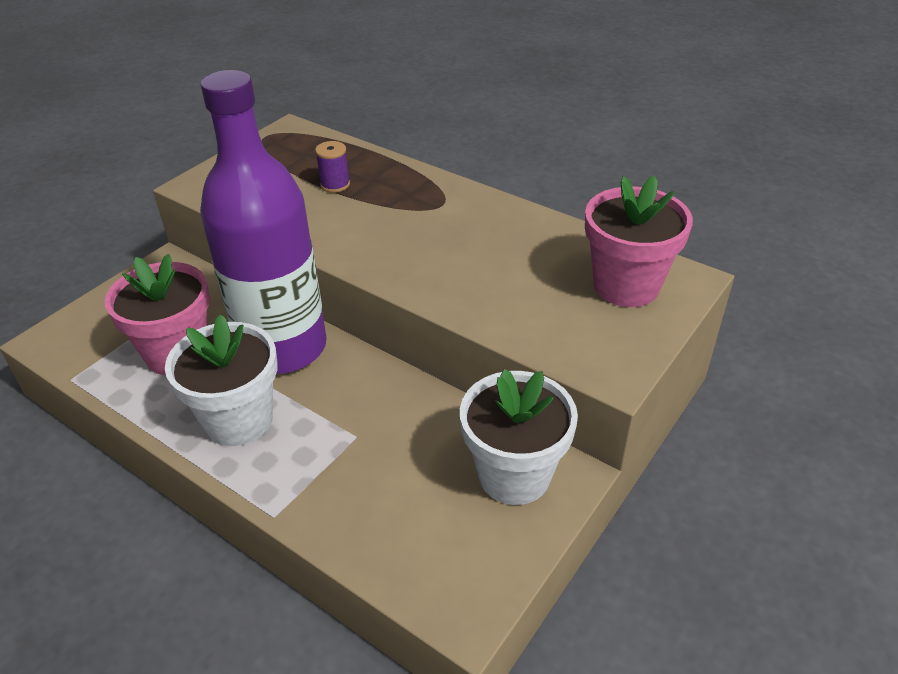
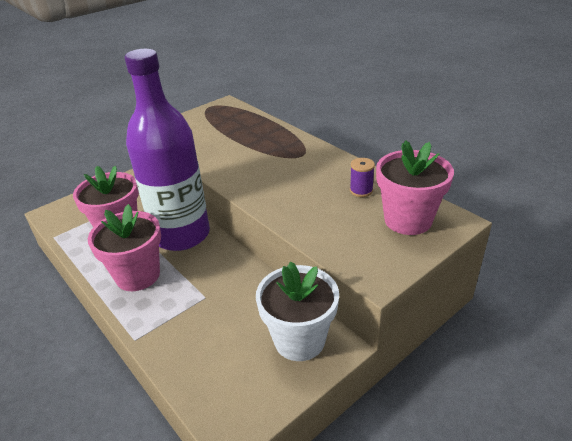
camera: 15 degrees right, 5 degrees down
white flower pot [165,314,277,446] -> pink flower pot [88,204,161,291]
purple spool [315,141,350,193] -> purple spool moved to [350,158,375,197]

